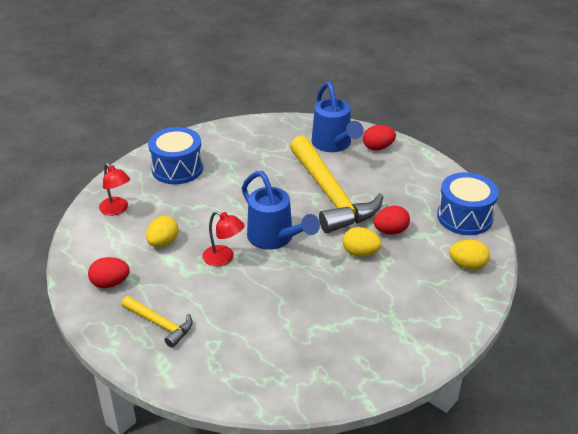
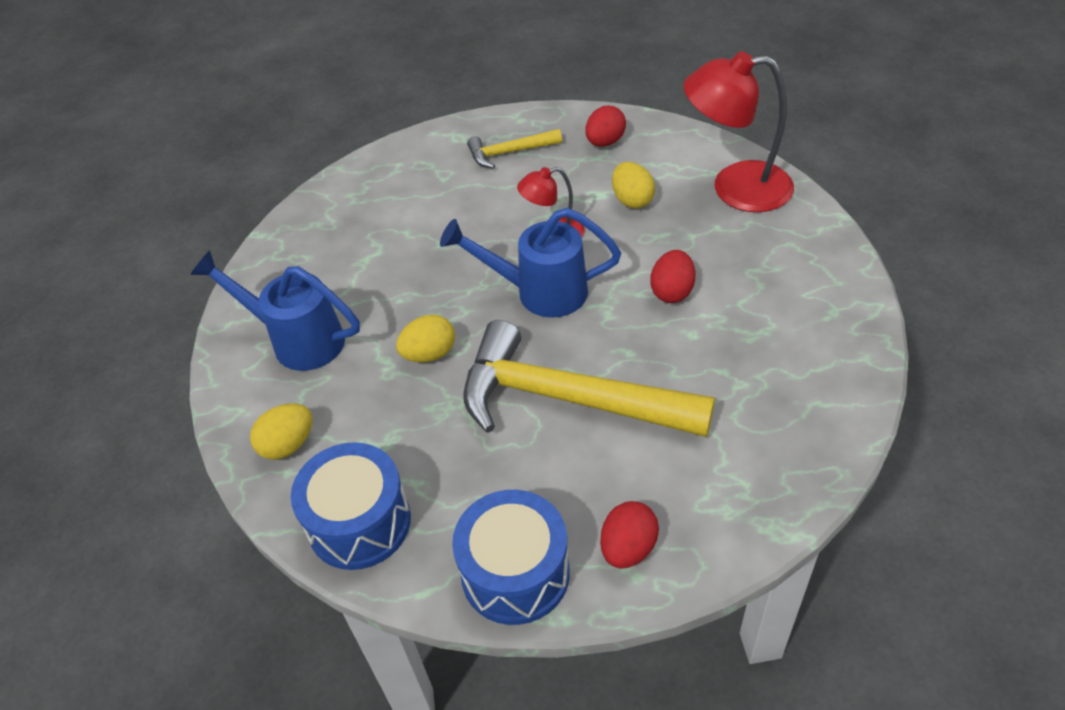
camera: 135 degrees right, 10 degrees up
red lamp [99,163,130,215] -> red lamp [684,51,794,212], size x1.86
blue drum [148,127,203,184] -> blue drum moved to [452,490,570,625]
blue watering can [312,82,364,152] -> blue watering can moved to [190,250,360,371]
red egg [374,206,410,234] -> red egg moved to [650,250,695,303]

